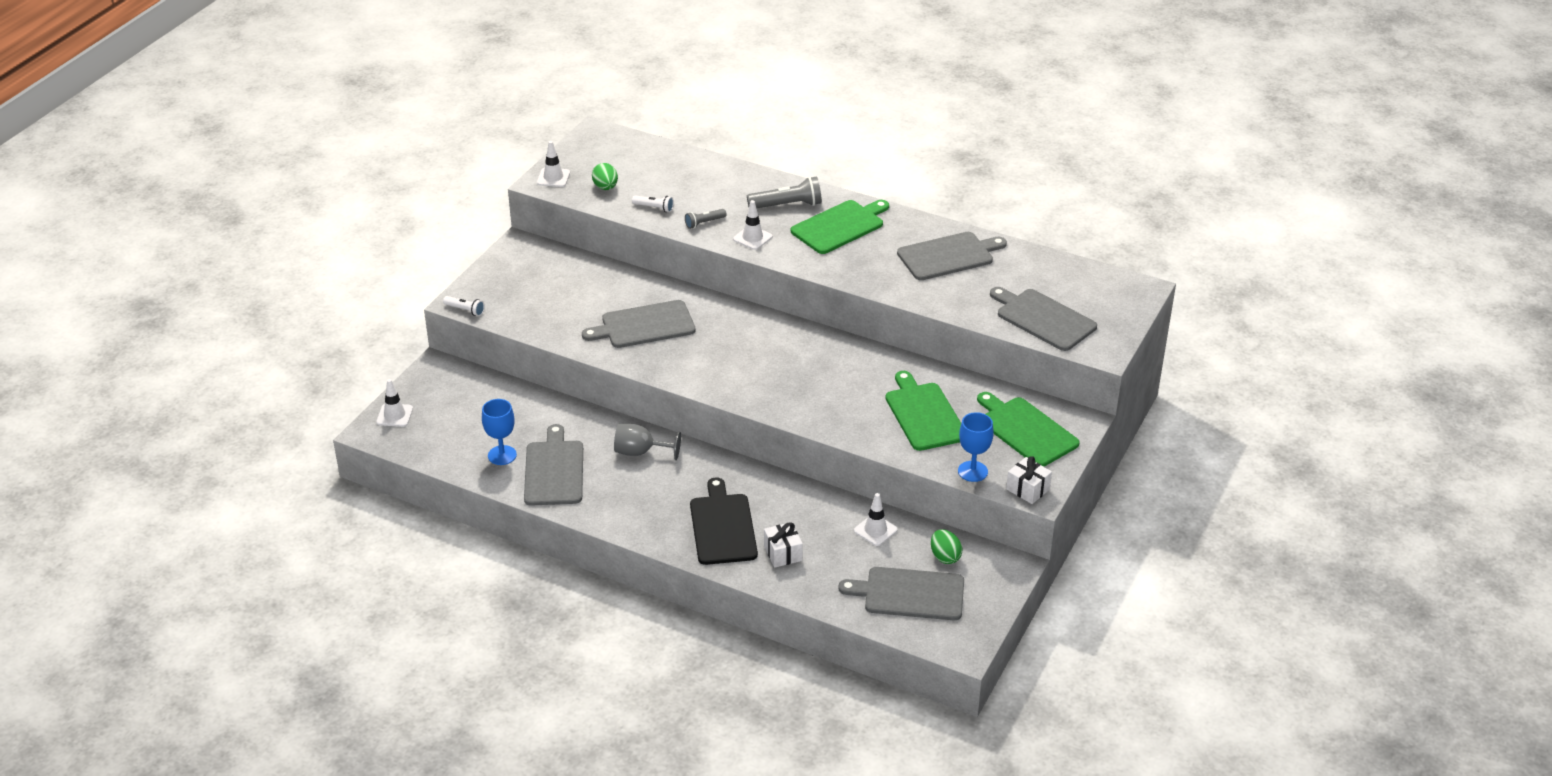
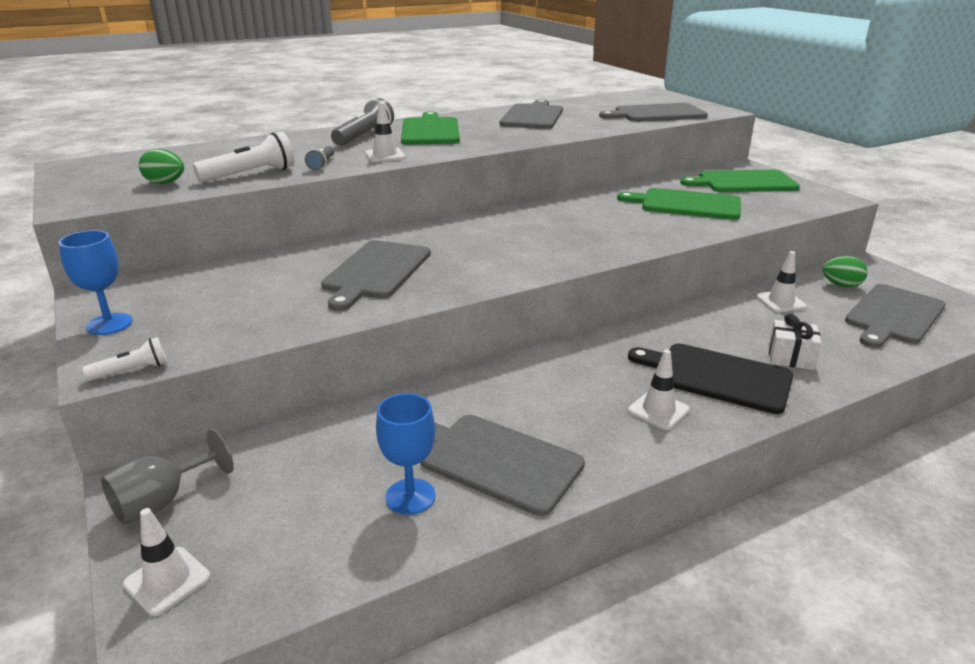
camera: 55 degrees left, 10 degrees down
white traffic cone [537,141,570,187] -> white traffic cone moved to [628,350,690,430]
grey goblet [614,424,681,460] -> grey goblet moved to [101,429,234,525]
white flashlight [632,195,674,212] -> white flashlight [193,132,295,182], size x1.77
blue goblet [958,412,994,482] -> blue goblet moved to [59,230,133,335]
white gift [1006,456,1052,504] -> none

